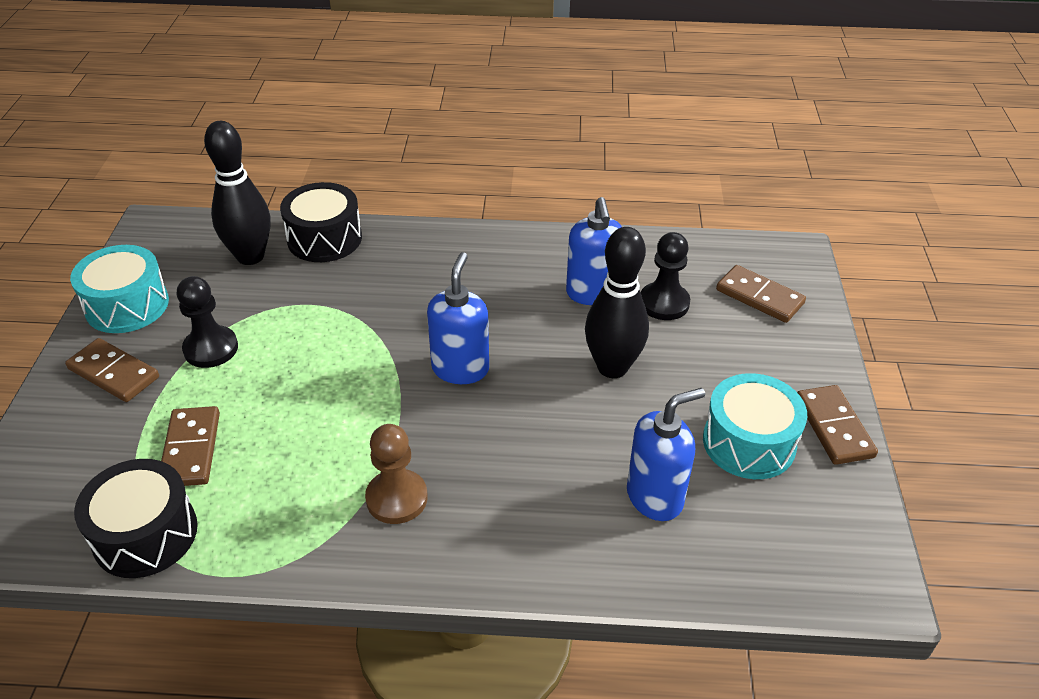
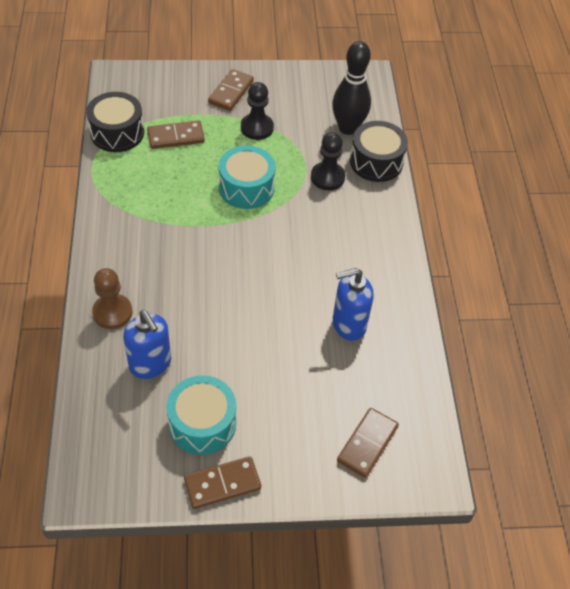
camera: 80 degrees right, 10 degrees up
turquoise drum [70,245,169,333] -> turquoise drum moved to [219,146,275,209]
brown pawn [365,424,428,524] -> brown pawn moved to [92,268,132,329]
blue soap dispenser [427,252,489,384] -> none
black bowling pin [585,227,649,378] -> none
black pawn [641,232,690,320] -> black pawn moved to [311,132,345,190]

